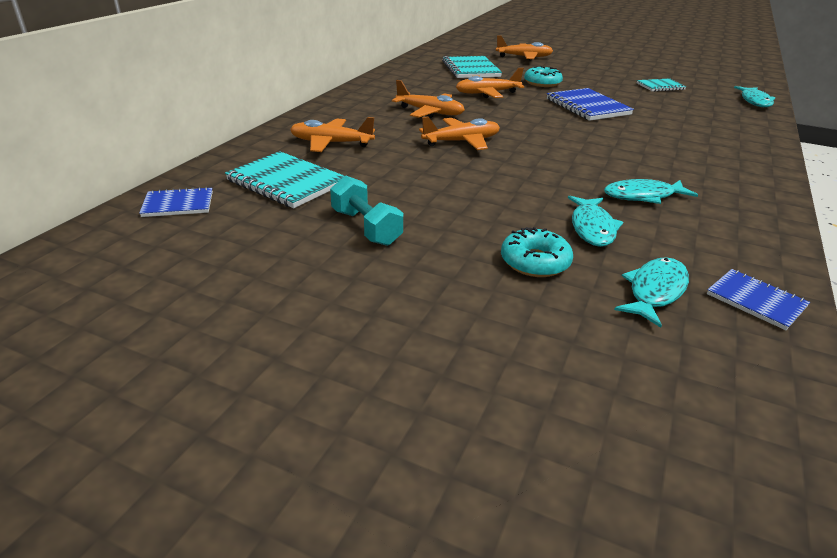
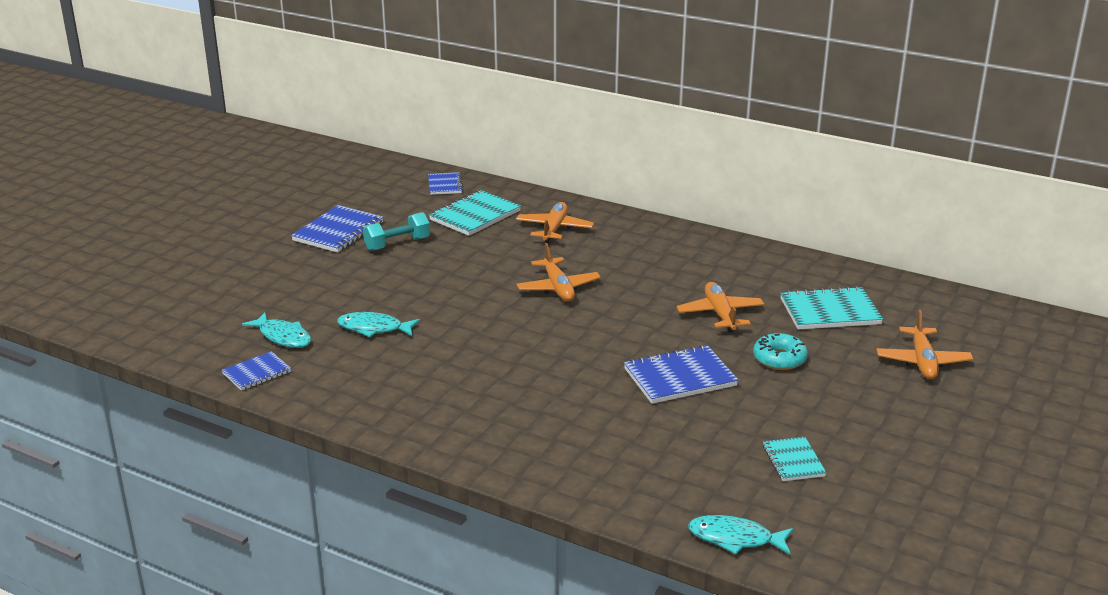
camera: 95 degrees right, 5 degrees down
orange plane [392,80,465,118] -> none
turquoise donut [501,227,573,277] -> none
turquoise fish [604,179,698,204] -> none
none -> blue notebook [291,205,383,253]

